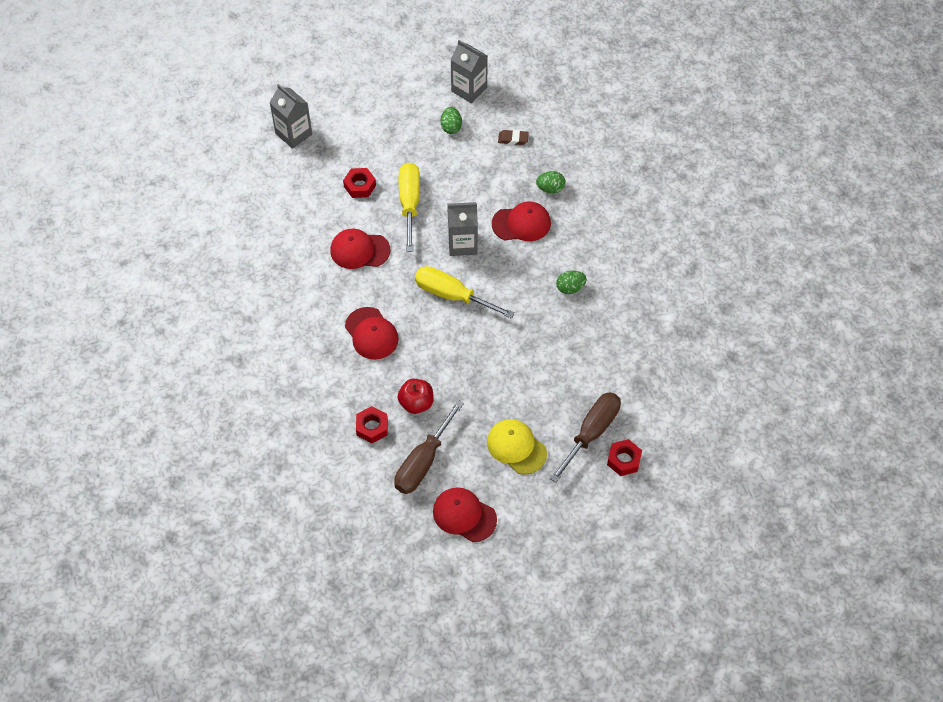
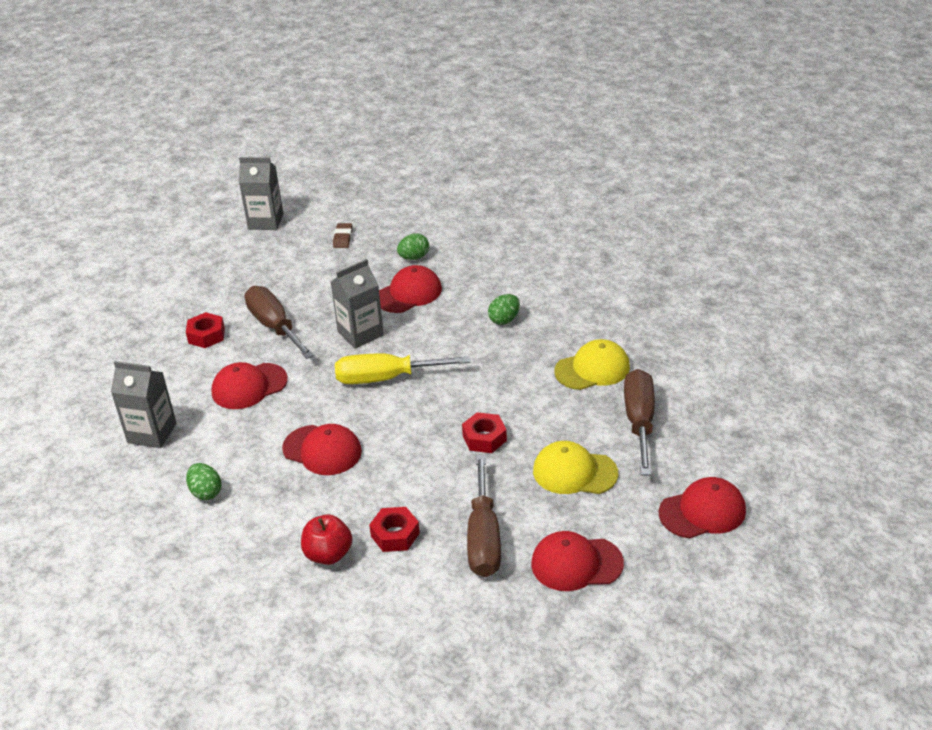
camera: 30 degrees left, 20 degrees down
grey carton [269,84,312,149] -> grey carton moved to [111,361,177,448]
red apple [398,379,434,414] -> red apple moved to [301,514,352,565]
yellow screwdriver [399,163,420,252] -> brown screwdriver [244,286,314,359]
green egg [441,107,462,134] -> green egg moved to [186,463,221,500]
brown eraser [498,130,529,145] -> brown eraser turned 60 degrees counterclockwise [333,223,352,248]
red nut [607,439,642,476] -> red nut moved to [462,412,507,453]
none -> yellow cap [554,339,630,390]
none -> red cap [659,477,746,538]

